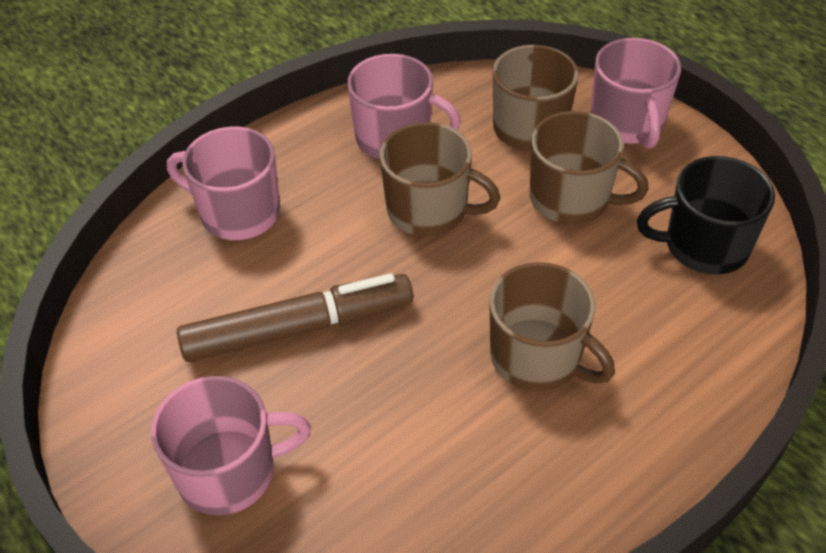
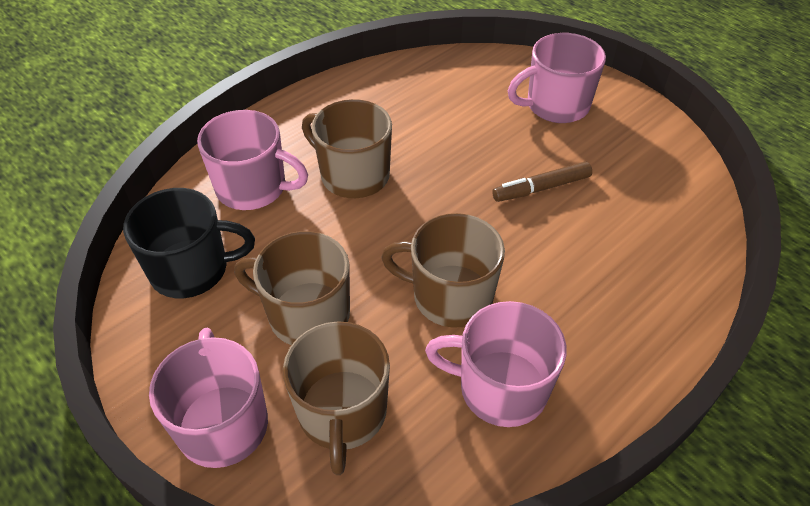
camera: 175 degrees right, 0 degrees up
pink mug [167,127,280,240] -> pink mug moved to [197,110,308,210]
brown marker [177,273,413,362] -> brown marker [492,161,592,202], size x0.57

